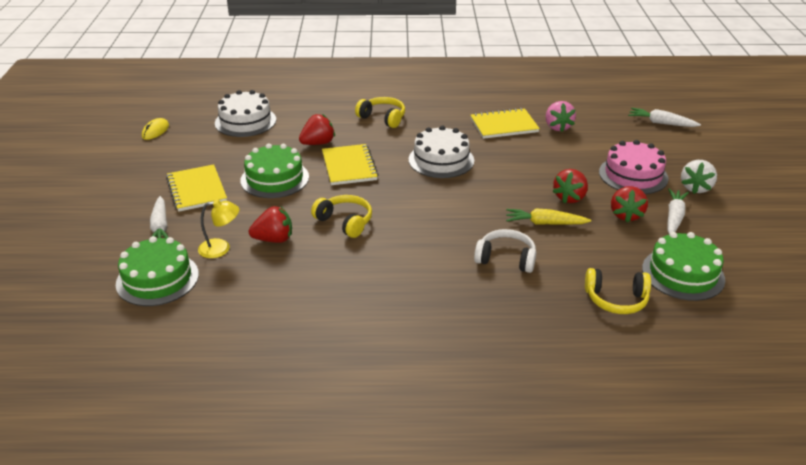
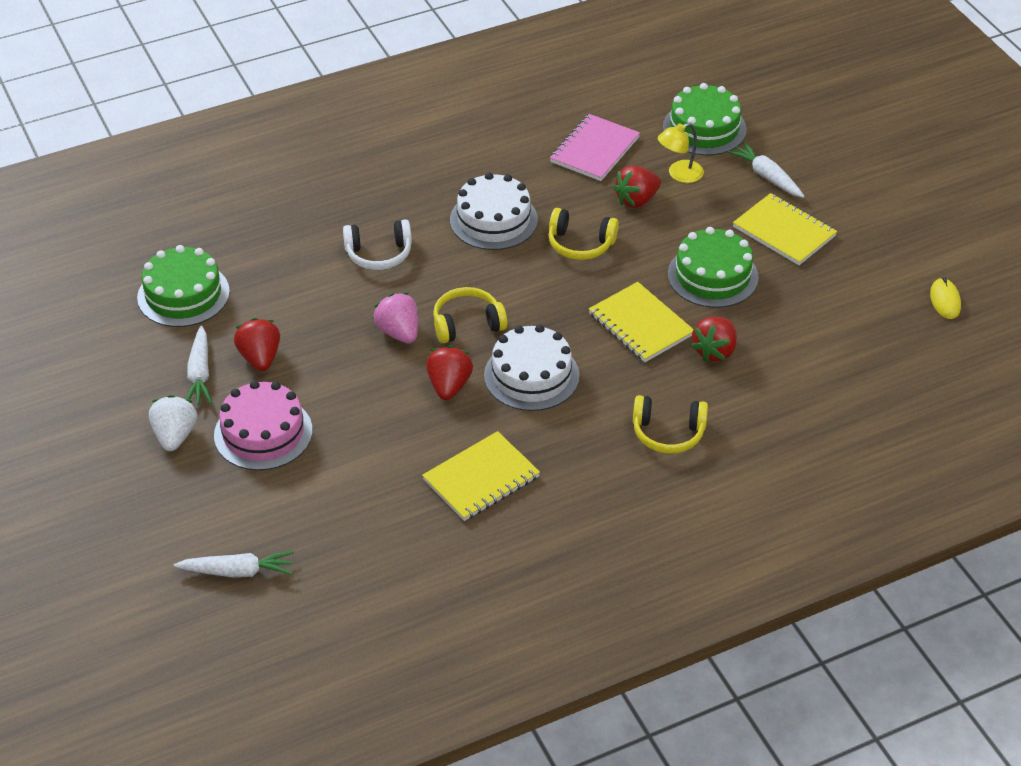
camera: 155 degrees right, 10 degrees up
white cake [215,90,276,137] -> white cake moved to [450,172,538,250]
yellow carrot [506,209,591,225] -> none
pink strawberry [546,101,576,132] -> pink strawberry moved to [373,293,418,343]
red strawberry [552,169,588,204] -> red strawberry moved to [426,346,473,400]
yellow headphones [585,268,651,314] -> yellow headphones moved to [433,287,507,343]
none -> pink notebook [550,114,640,181]

